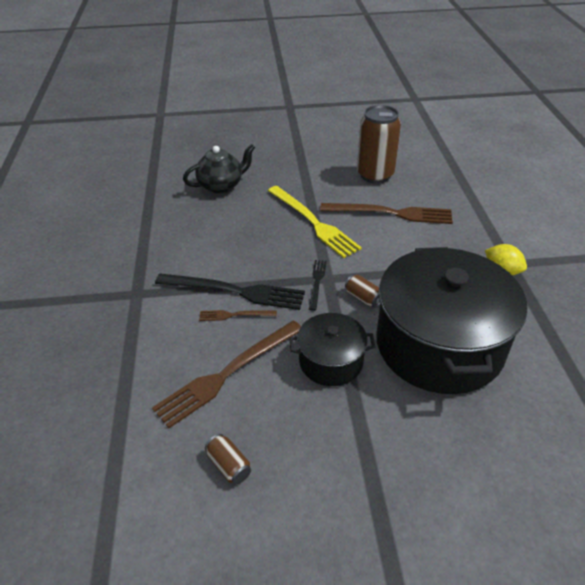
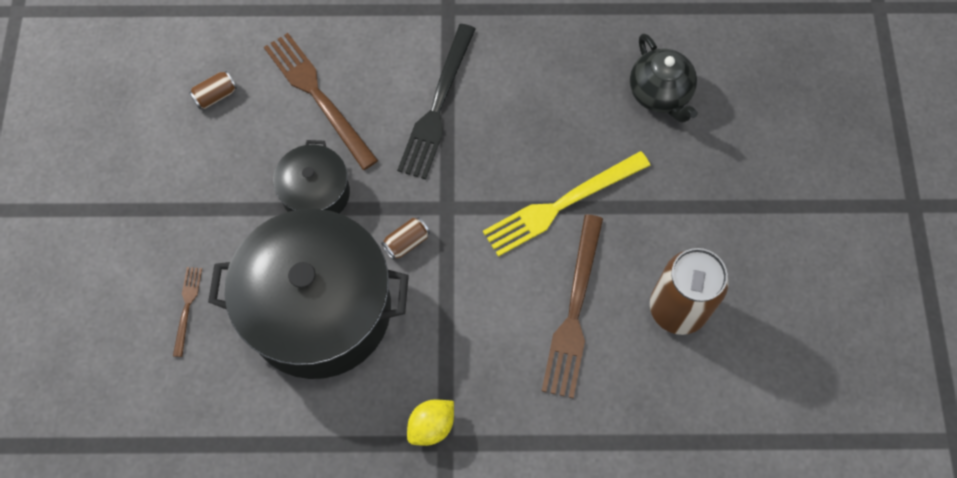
camera: 95 degrees right, 25 degrees up
brown fork [199,310,277,321] -> brown fork moved to [173,267,202,357]
black fork [309,260,327,311] -> none

